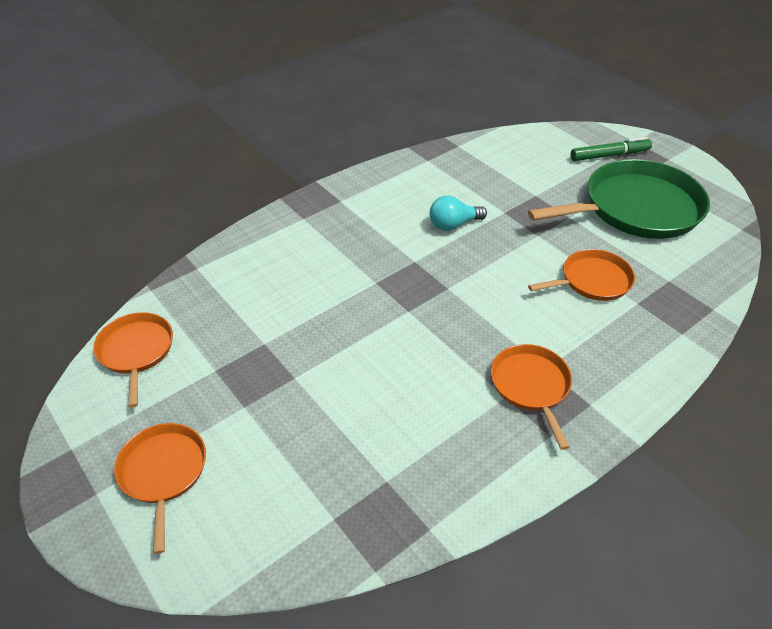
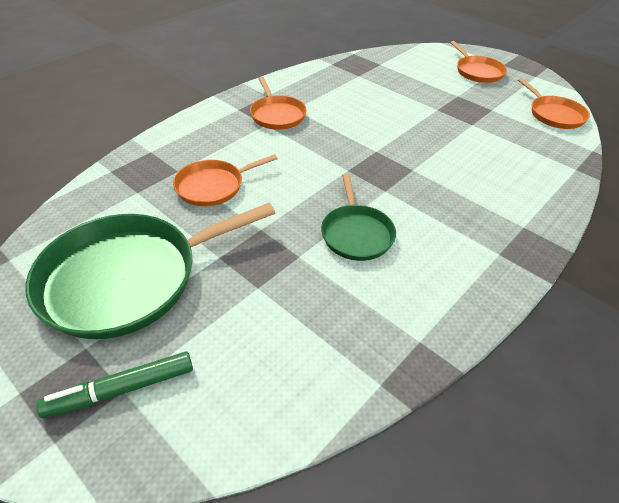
camera: 170 degrees right, 0 degrees up
turquoise light bulb [429,196,487,231] -> green pan [321,174,396,261]

